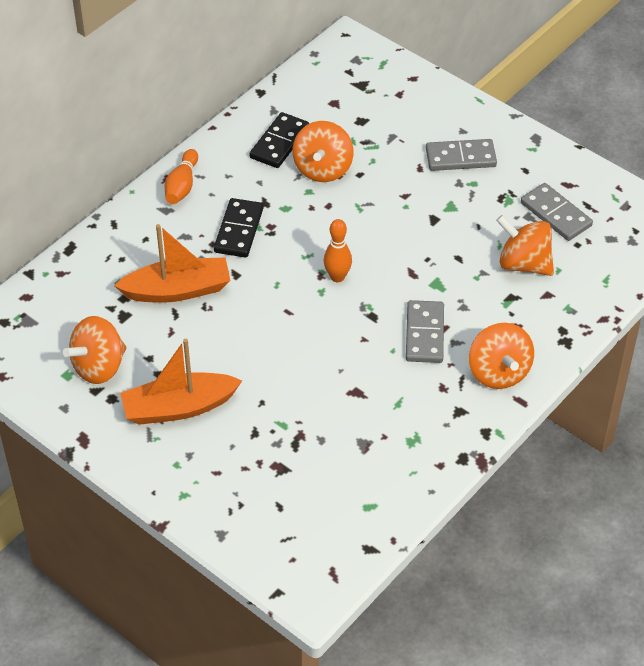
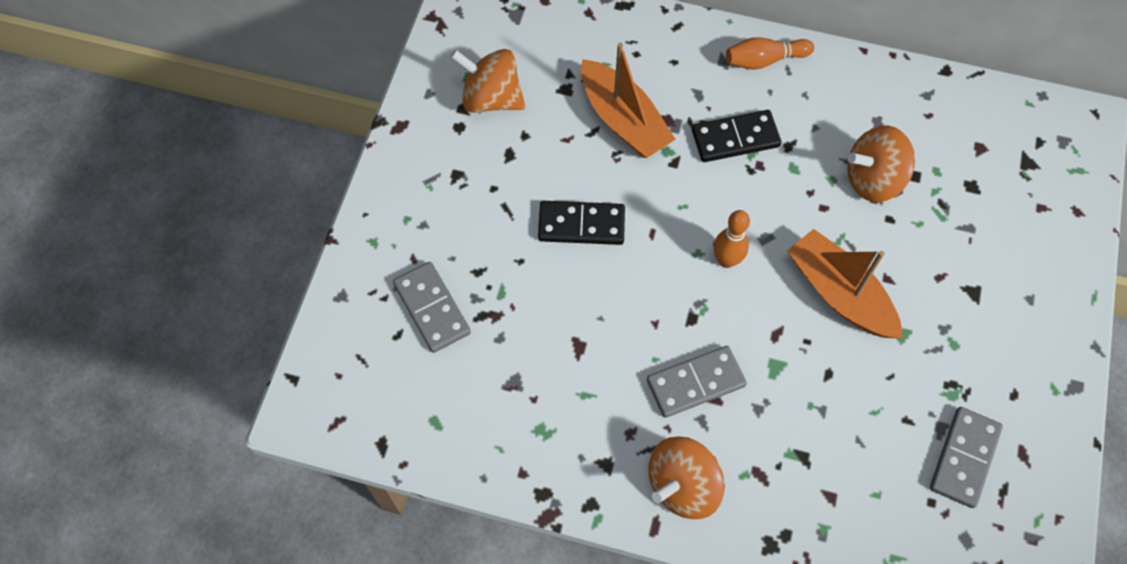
camera: 65 degrees right, 15 degrees up
orange boat [120,339,242,425] -> orange boat moved to [787,229,903,338]
black domino [249,112,309,168] -> black domino moved to [538,201,625,245]
grey domino [426,139,497,171] -> grey domino moved to [393,262,471,353]
orange spinning top [496,215,554,276] -> none

